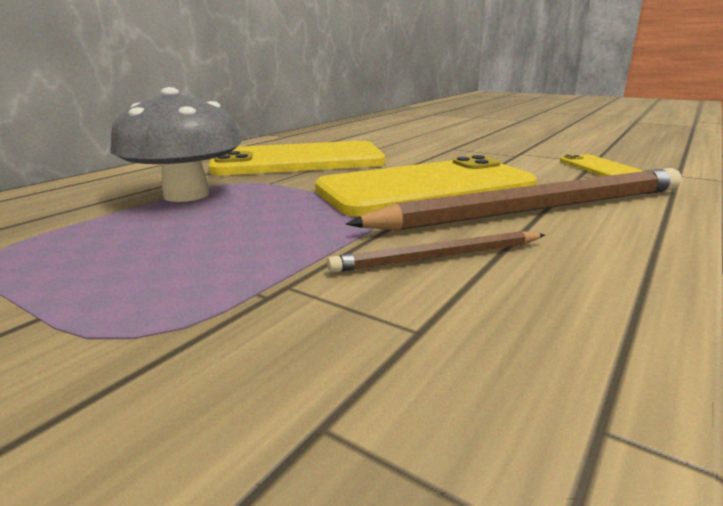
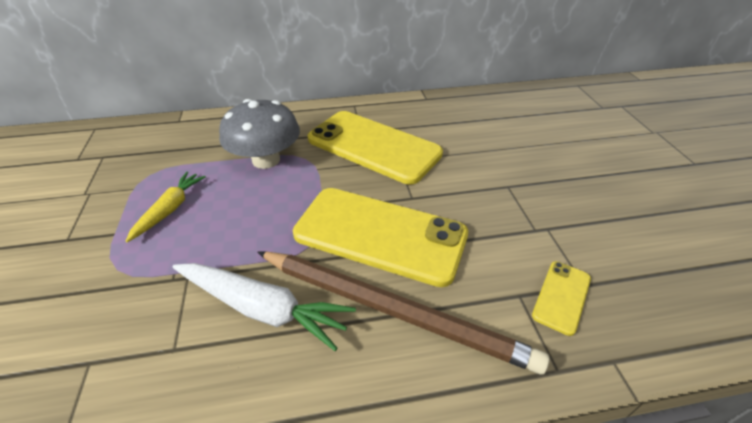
camera: 45 degrees right, 20 degrees up
brown pencil [327,231,545,273] -> white carrot [173,263,356,351]
none -> yellow carrot [126,172,206,242]

